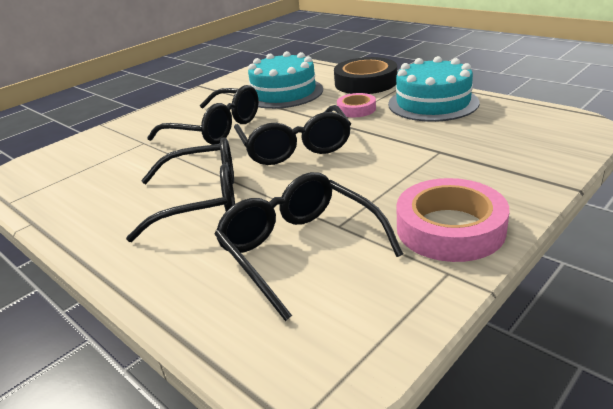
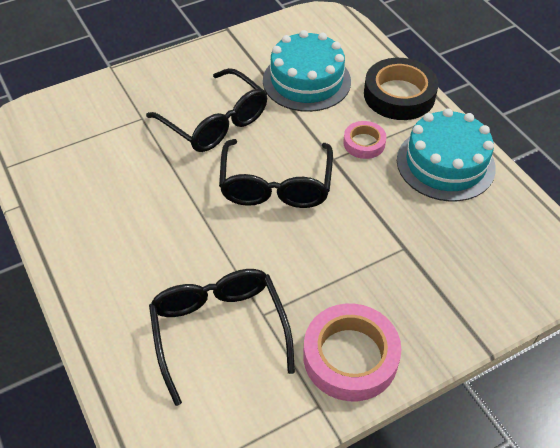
camera: 15 degrees right, 20 degrees up
black glasses [126,137,235,242] -> none

